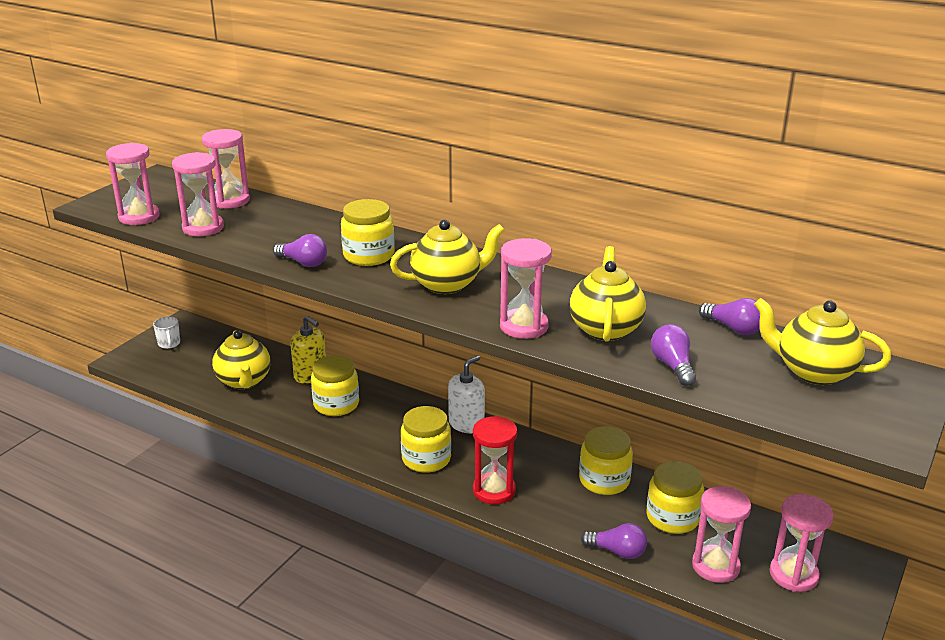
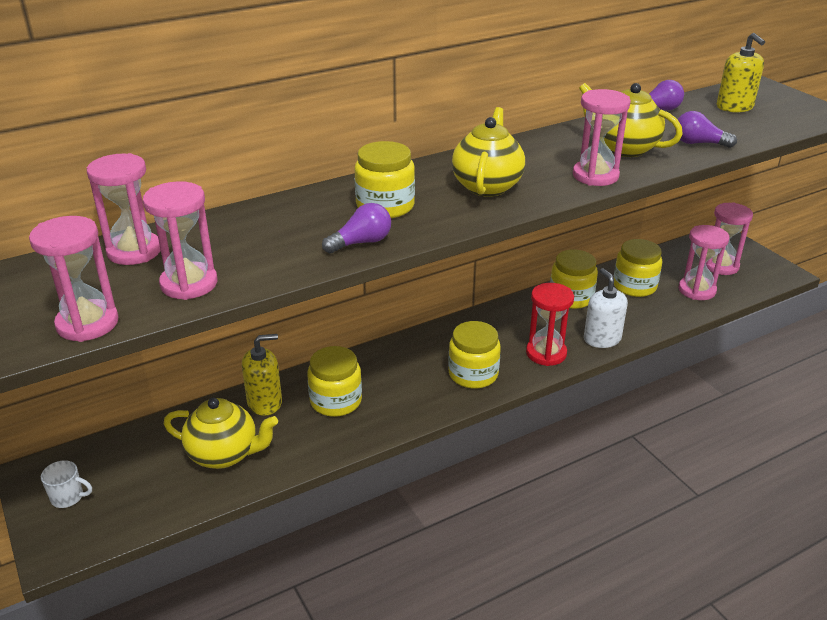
camera: 60 degrees left, 5 degrees up
white soap dispenser [448,355,485,433] -> white soap dispenser moved to [584,268,628,348]
purple light bulb [581,523,647,559] -> none
yellow teapot [754,298,891,385] -> yellow soap dispenser [717,33,765,113]

